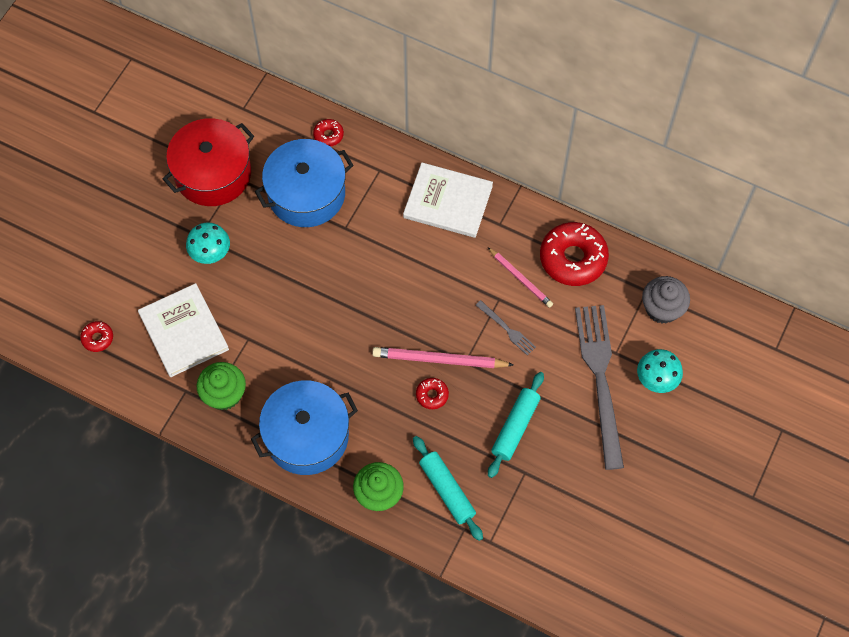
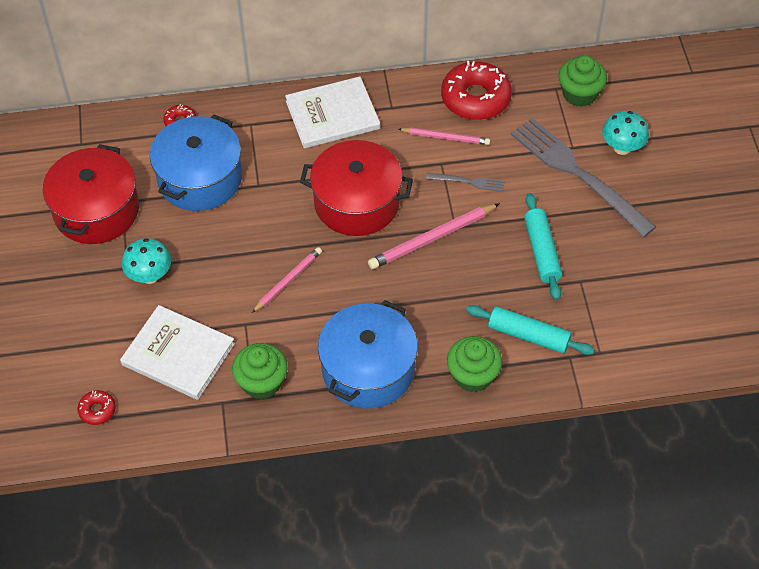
camera: 35 degrees left, 10 degrees down
red donut [416,378,449,409] -> none
grey cupcake [642,276,690,324] -> green cupcake [558,55,607,107]
none -> pink pencil [252,247,322,313]
none -> red pot [300,140,413,236]

